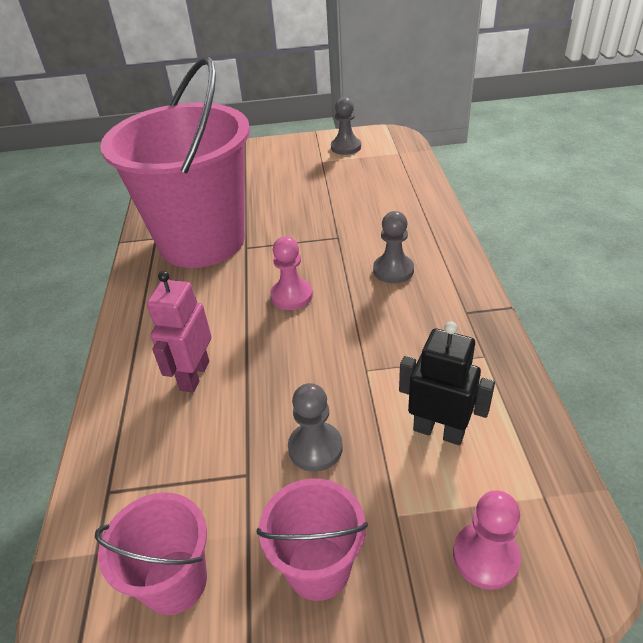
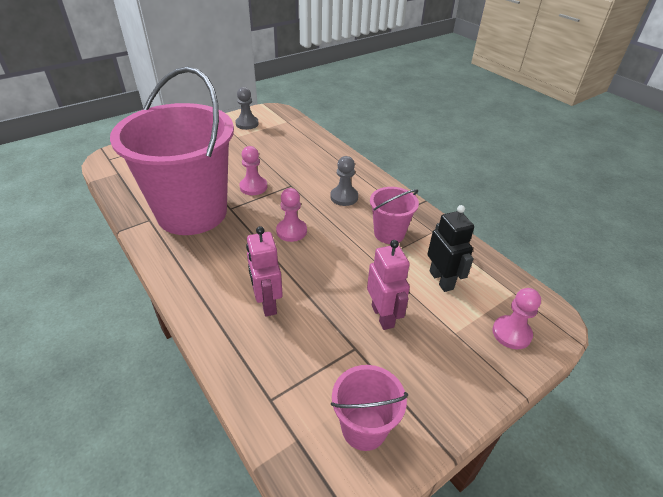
camera: 35 degrees left, 0 degrees up
pink bucket [257,478,368,601] -> pink bucket moved to [370,187,419,244]
grey pawn [288,383,343,472] -> pink robot [367,240,410,330]
black robot [399,321,495,445] -> black robot turned 75 degrees clockwise [428,205,474,292]
none -> pink pawn [239,146,267,195]

